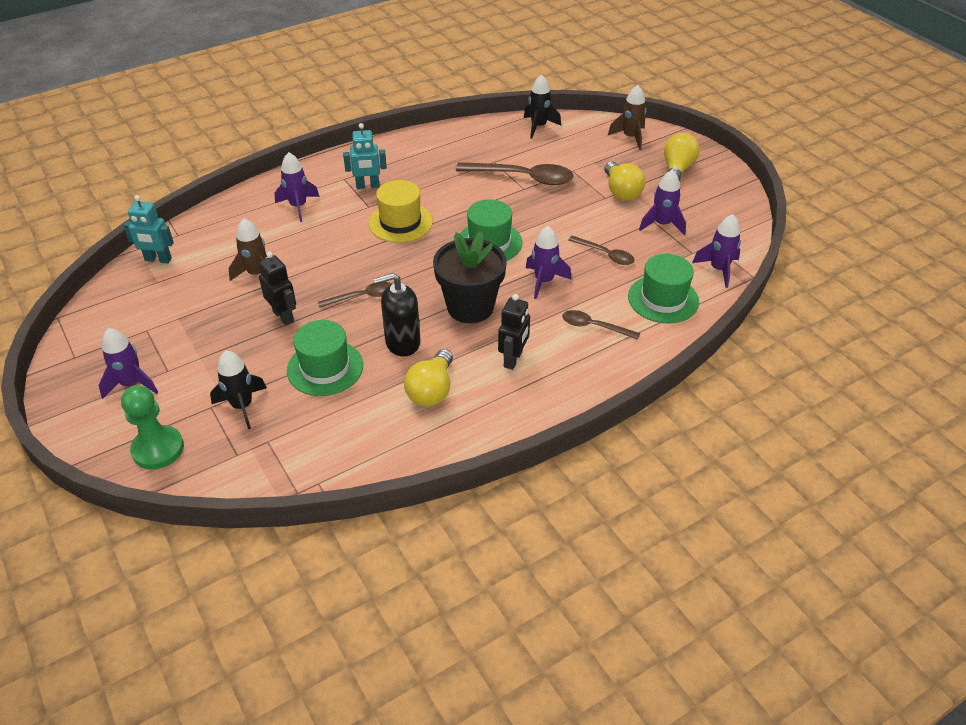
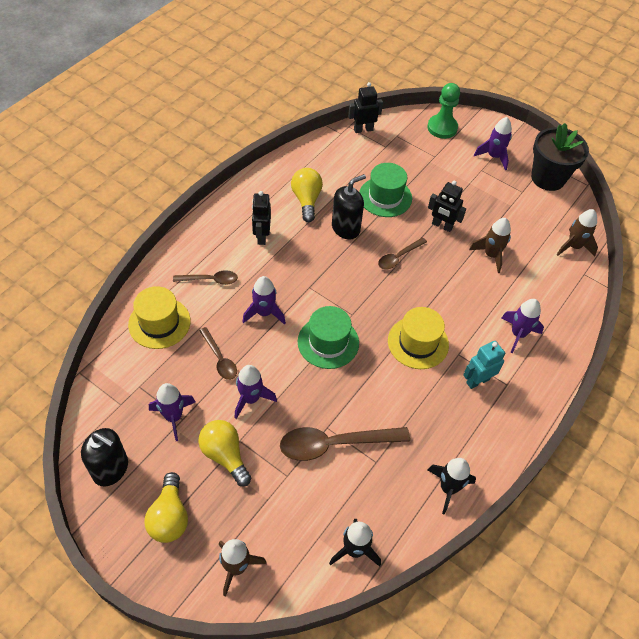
camera: 155 degrees right, 10 degrees up
turquoise robot [123,195,174,263] -> brown rocket [557,209,598,256]
black rocket [210,350,267,429] -> black rocket moved to [428,458,476,515]
black flower pot [433,231,507,323] -> black flower pot moved to [531,123,589,191]
brown spoon [568,236,635,265] -> brown spoon turned 135 degrees counterclockwise [199,327,237,380]
green hat [628,254,699,324] -> yellow hat [128,286,190,349]
purple rocket [692,214,741,288] -> purple rocket moved to [235,365,277,419]
none -> black soap dispenser [81,428,128,486]
none -> black robot [348,82,383,133]

